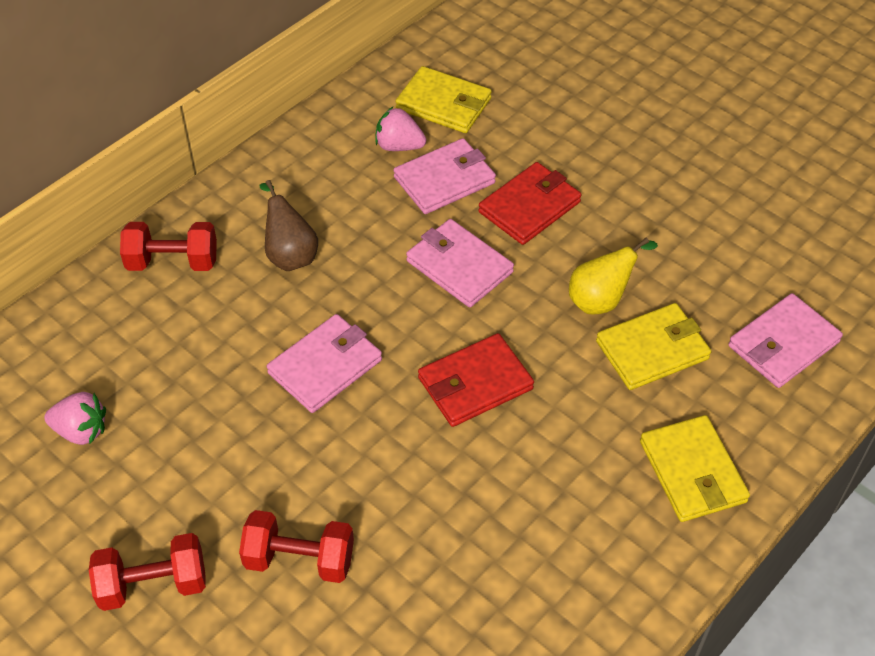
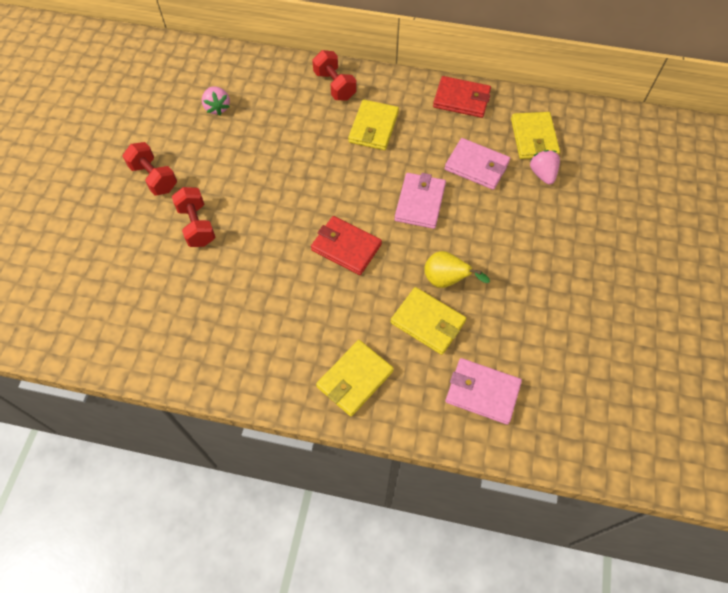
camera: 60 degrees right, 10 degrees up
brown pear [260,180,318,271] -> yellow wallet [348,100,399,150]
pink wallet [267,314,382,413] -> none
pink strawberry [375,107,426,151] -> pink strawberry moved to [529,150,560,185]
red wallet [478,162,582,245] -> red wallet moved to [433,76,491,118]

